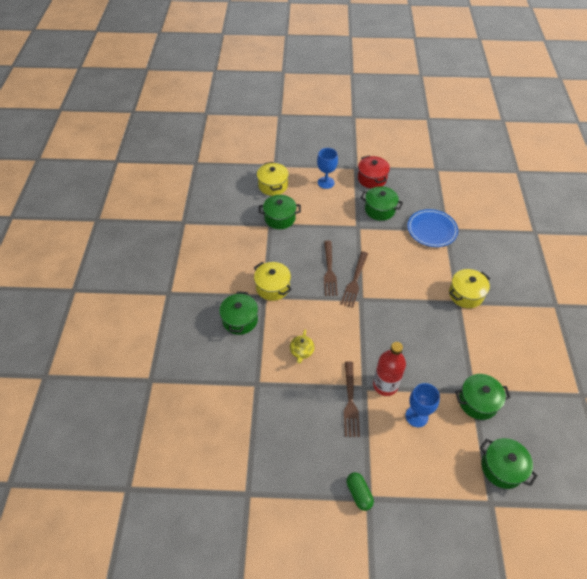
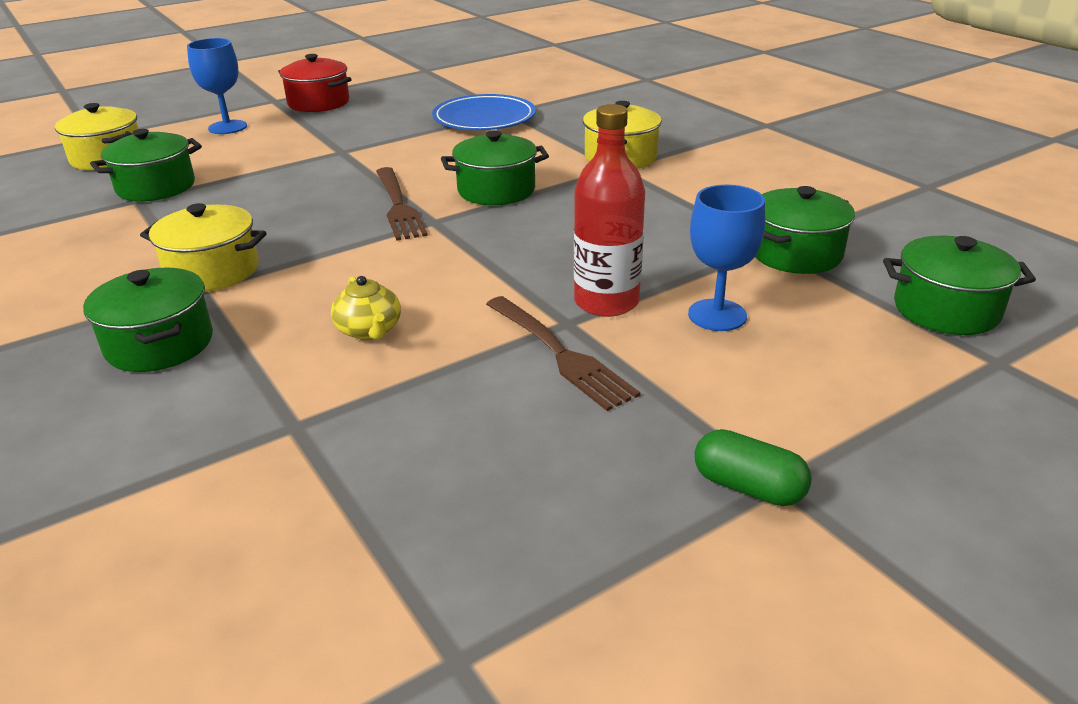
camera: 35 degrees left, 20 degrees down
brown fork [324,241,338,296] -> none
green pot [361,186,403,221] -> green pot moved to [441,130,549,205]

